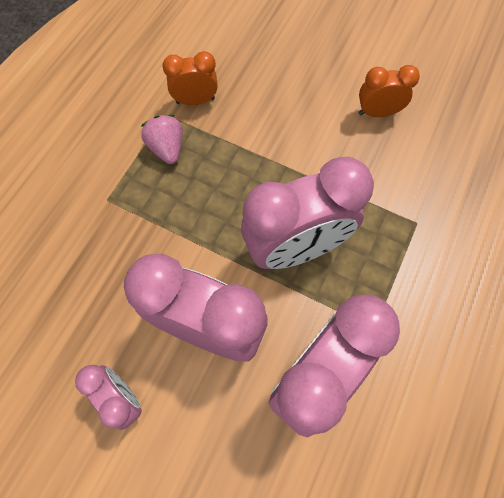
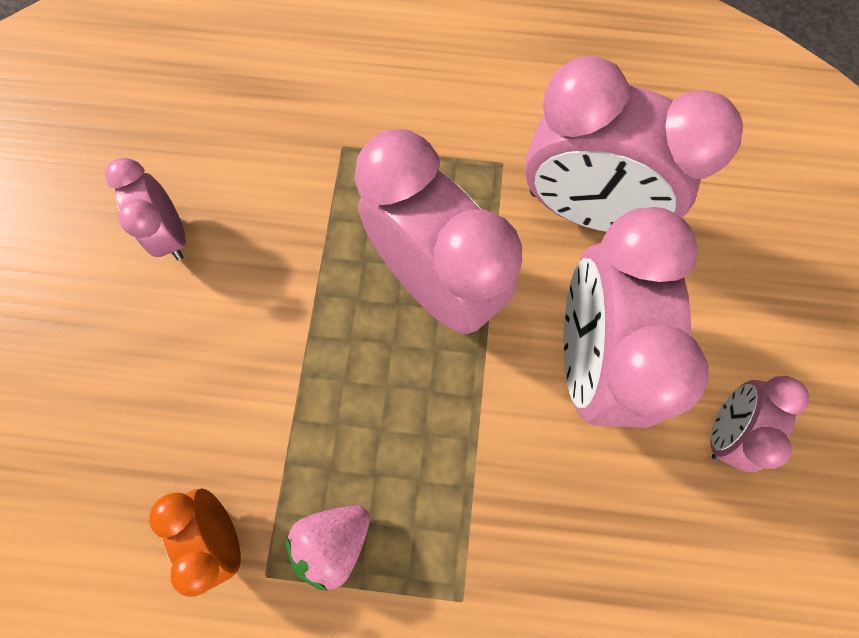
camera: 110 degrees left, 5 degrees up
orange clock [359,65,420,117] -> pink clock [105,158,186,260]

